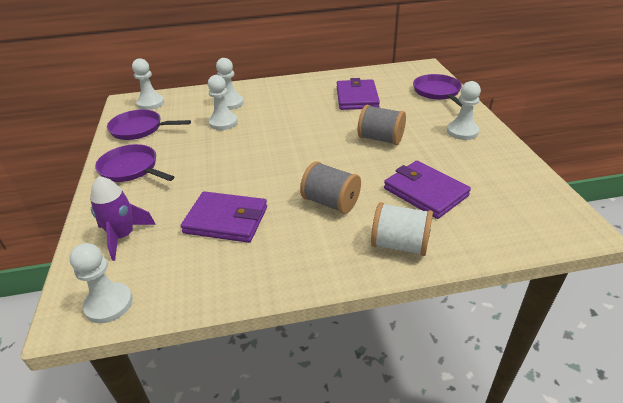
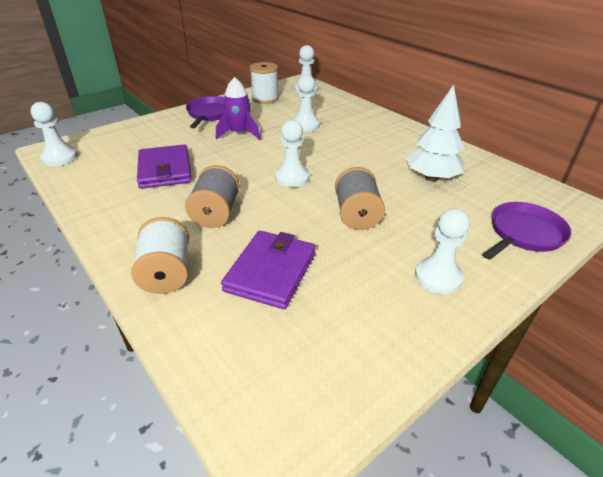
camera: 60 degrees right, 0 degrees up
purple rocket [90,176,156,261] -> purple rocket moved to [216,77,261,140]
purple pan [107,110,191,140] -> white spool [250,62,279,104]
white pawn [216,58,244,110] -> white pawn moved to [275,120,310,187]
purple wallet [337,78,380,110] -> white tree [406,85,465,181]

